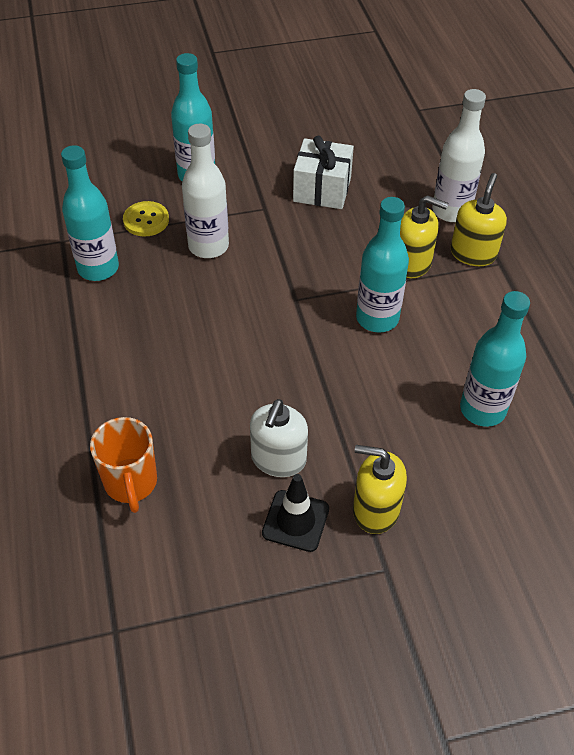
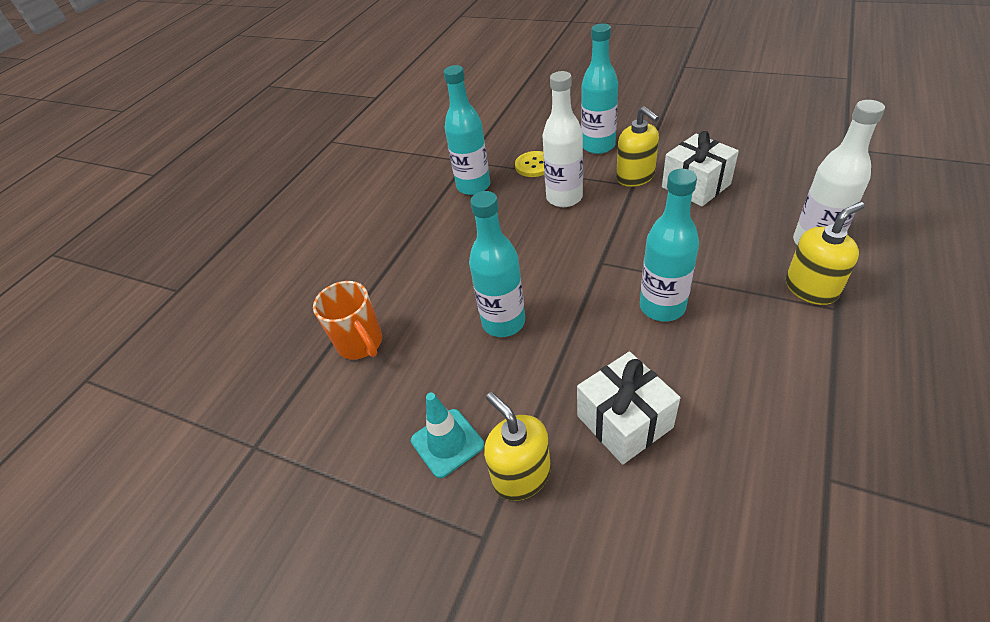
camera: 45 degrees right, 5 degrees down
orange mug [90,417,157,513] -> orange mug turned 60 degrees counterclockwise [313,281,382,360]
white soap dispenser [250,399,308,477] -> none
black traffic cone [262,474,329,552] -> turquoise traffic cone [411,393,484,478]
yellow soap dispenser [400,195,448,278] -> yellow soap dispenser moved to [616,106,659,187]
turquoise bottle [460,291,530,427] -> turquoise bottle moved to [469,191,525,337]
none -> white gift [577,352,680,465]

